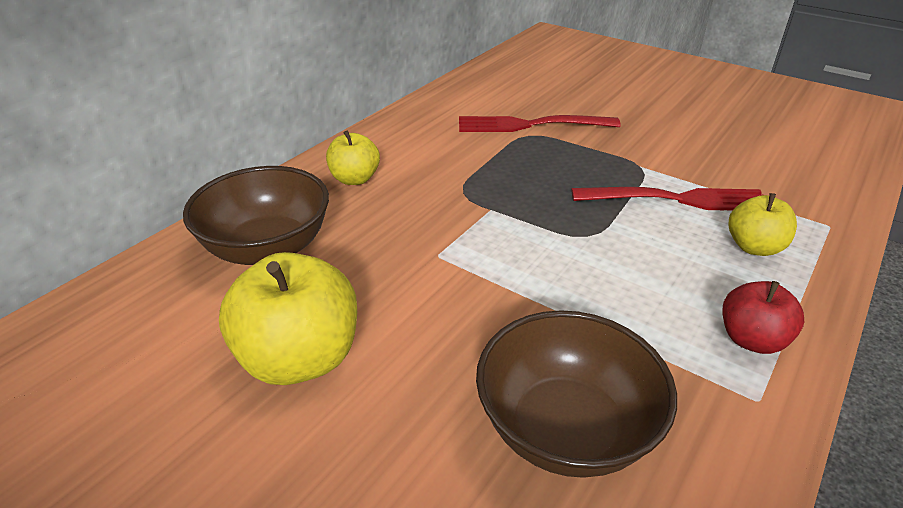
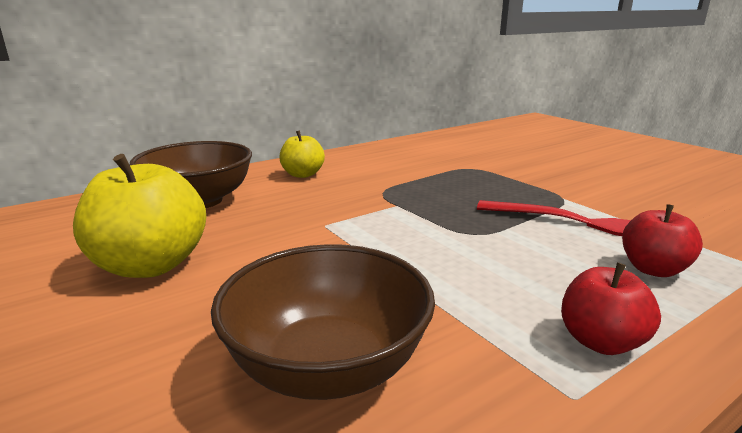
camera: 20 degrees right, 15 degrees down
red fork [459,115,621,132] -> none
yellow apple [729,193,797,256] -> red apple [622,204,703,277]

